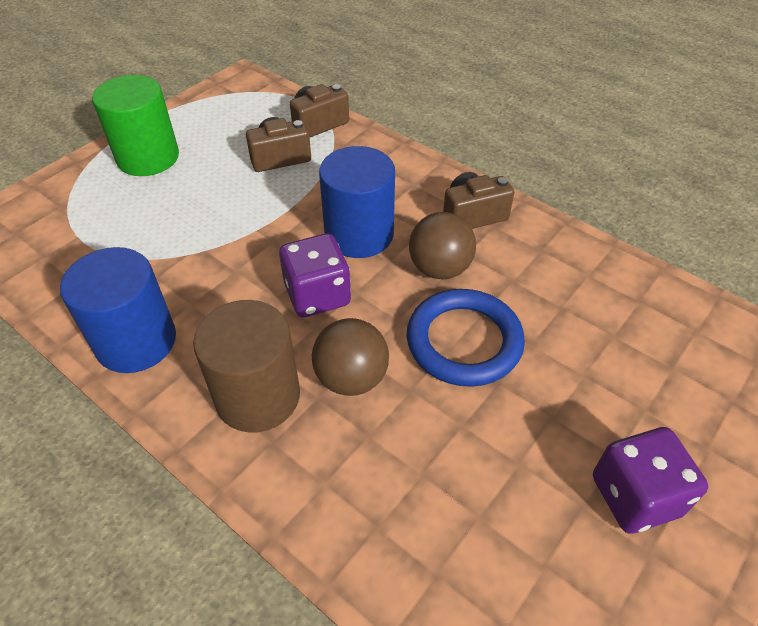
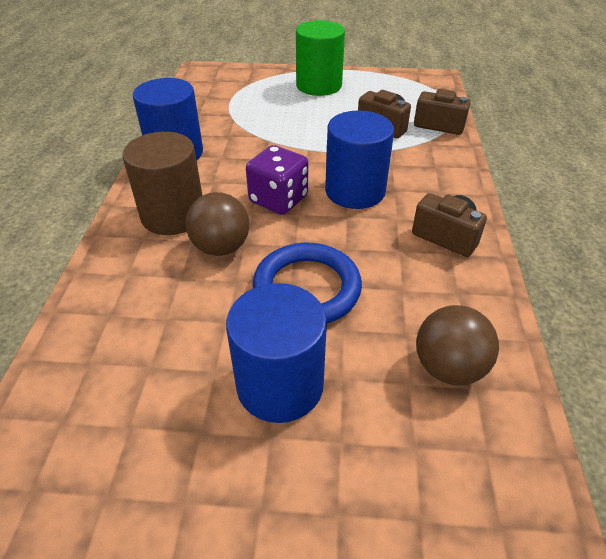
camera: 55 degrees right, 5 degrees down
brown ball [409,212,476,279] -> brown ball moved to [416,305,499,385]
purple dice [593,427,708,534] -> none
none -> blue cylinder [226,283,327,423]

